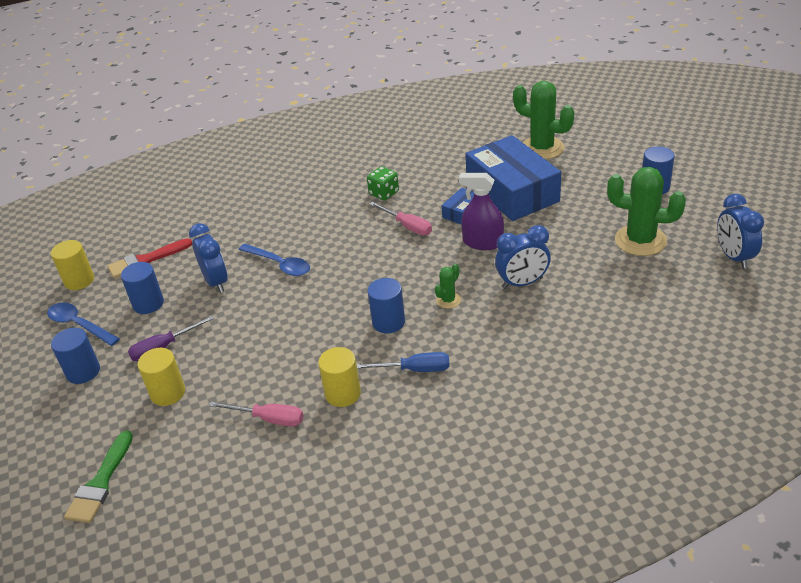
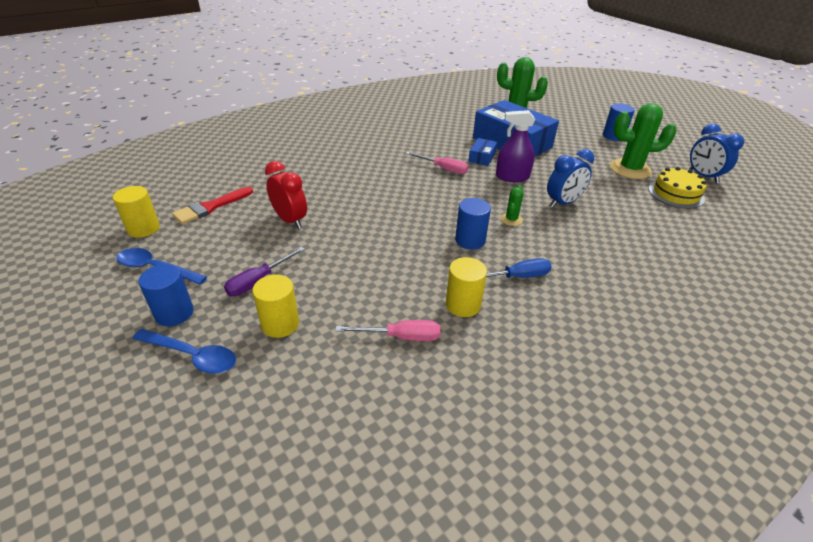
camera: 20 degrees left, 0 degrees up
green brush [64,431,133,523] -> none
blue cylinder [121,262,164,314] -> none
blue clock [189,223,228,293] -> red clock [265,161,307,229]
blue spoon [238,244,310,276] -> blue spoon moved to [132,329,236,374]
green dice [367,166,399,200] -> none
none -> yellow cake [649,167,707,209]

